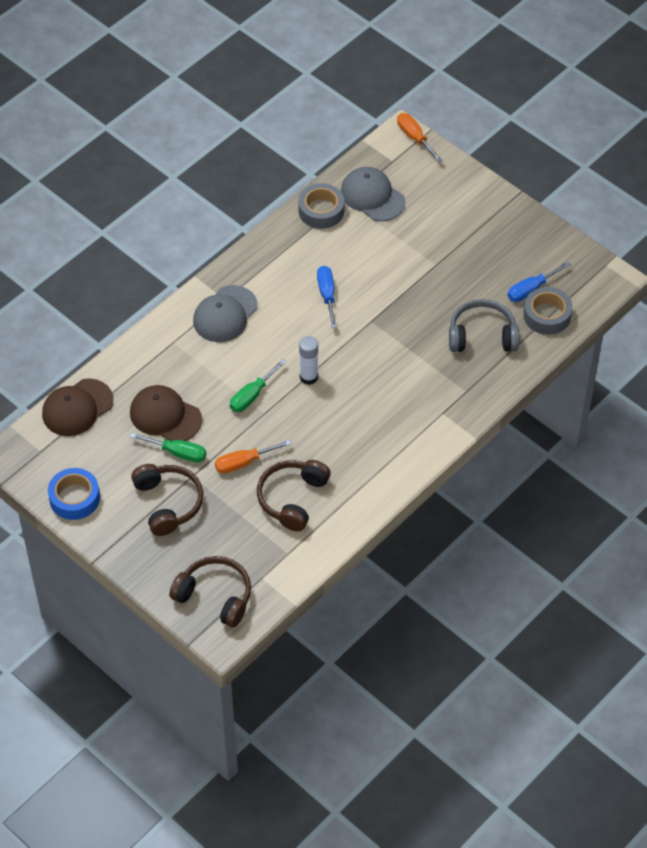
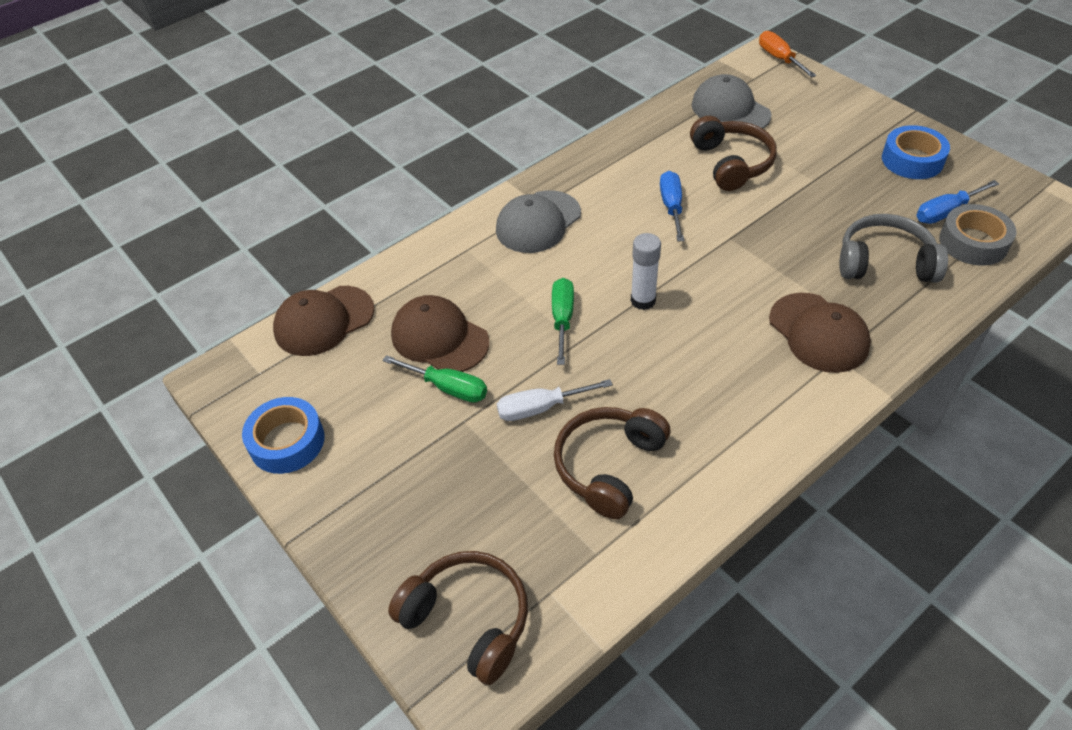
camera: 10 degrees right, 5 degrees down
brown headphones [131,464,203,536] -> brown headphones moved to [690,116,777,191]
orange screwdriver [215,440,291,474] -> white screwdriver [497,379,613,421]
green screwdriver [230,359,286,412] -> green screwdriver turned 135 degrees clockwise [552,278,574,365]
grey tape [298,183,345,229] -> none
none -> brown cap [769,293,871,373]
none -> blue tape [882,125,950,179]

